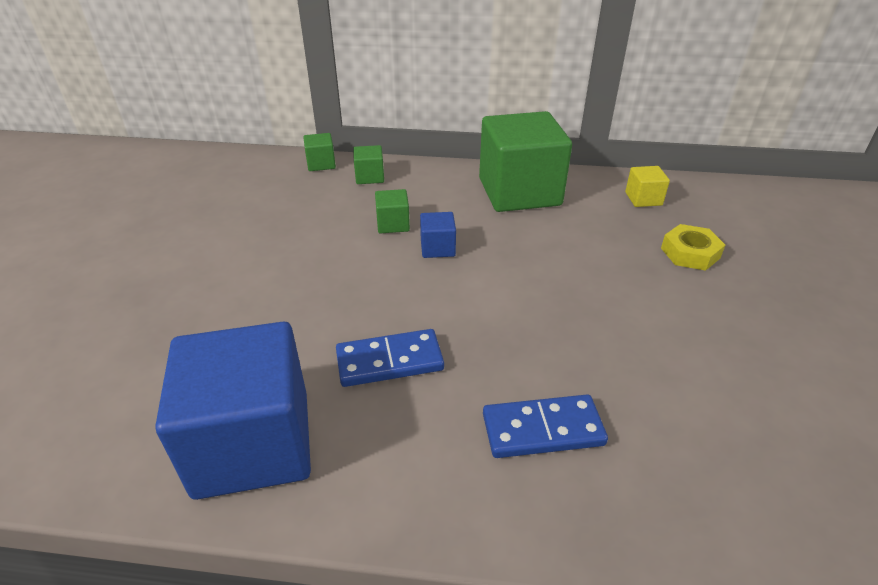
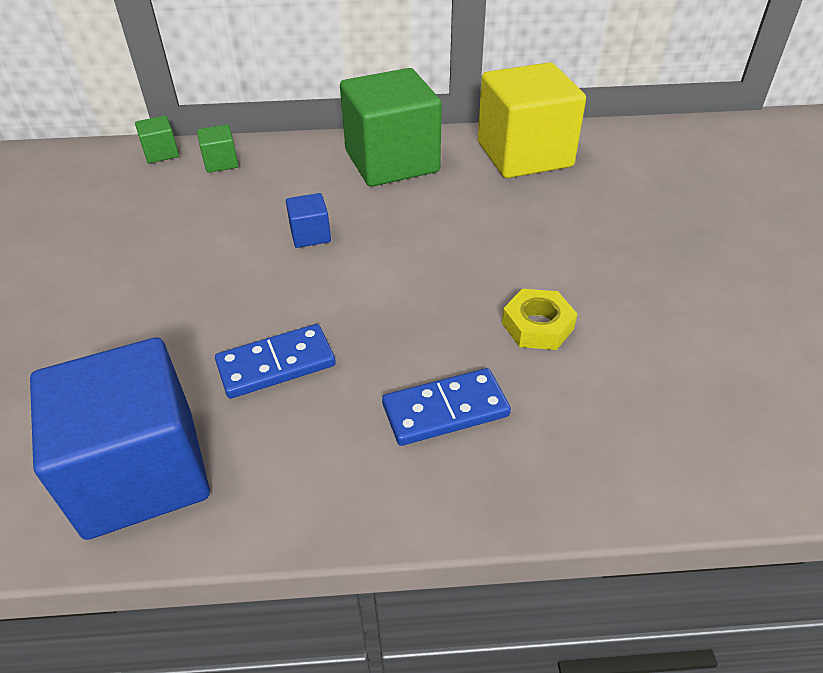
camera: 10 degrees left, 5 degrees up
green cube [375,189,410,233] -> none
yellow cube [625,166,670,207] -> yellow cube [478,62,586,178], size x2.39
yellow nut [661,224,725,271] -> yellow nut moved to [502,289,577,350]

